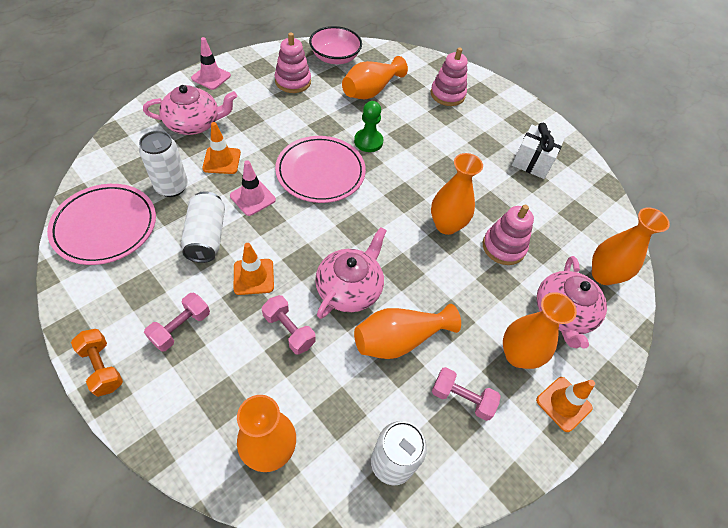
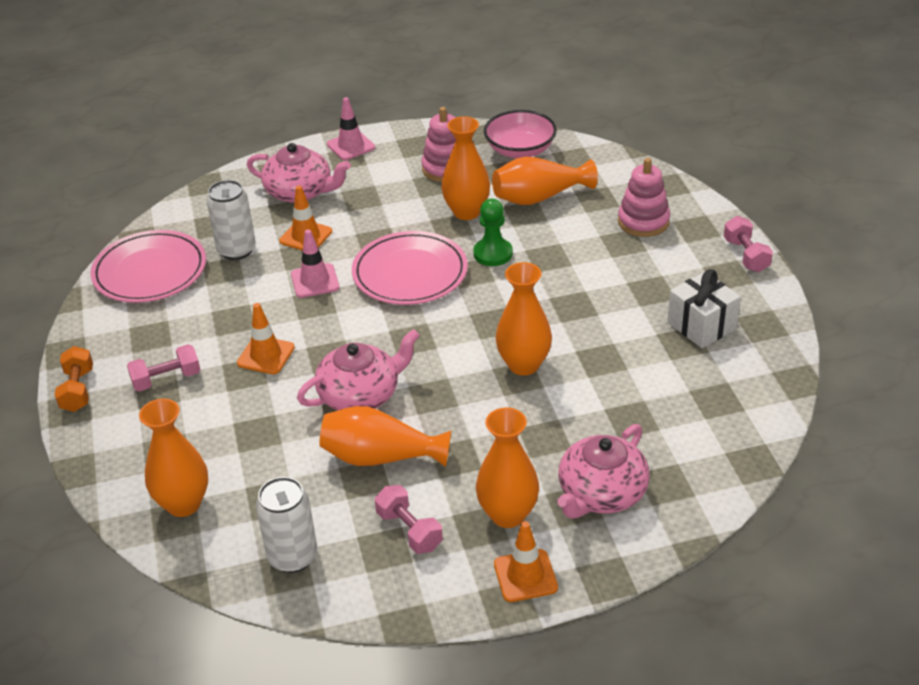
camera: 35 degrees right, 15 degrees down
white can [181,191,225,263] -> none
pink dumbbell [262,295,316,355] -> pink dumbbell moved to [724,216,773,272]
pink stacking toy [483,205,534,265] -> none
orange vase [592,207,670,285] -> orange vase moved to [441,116,490,220]

